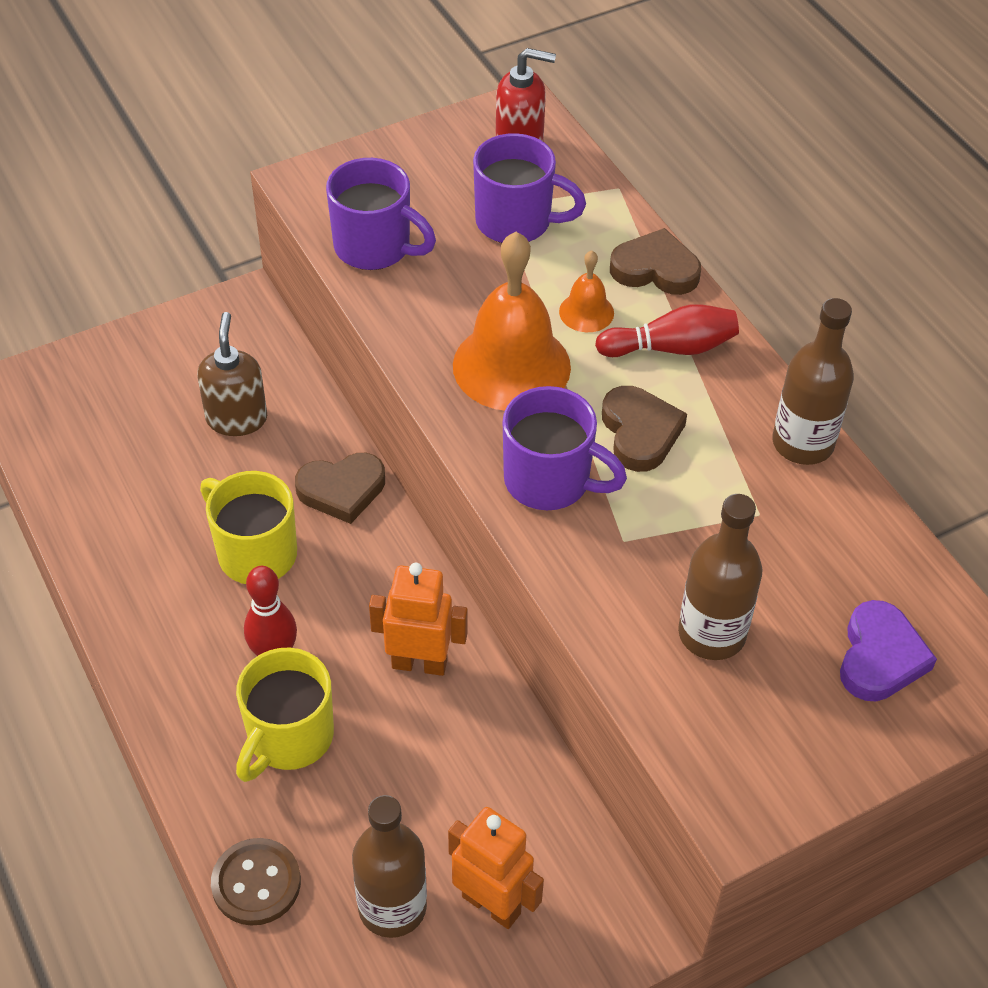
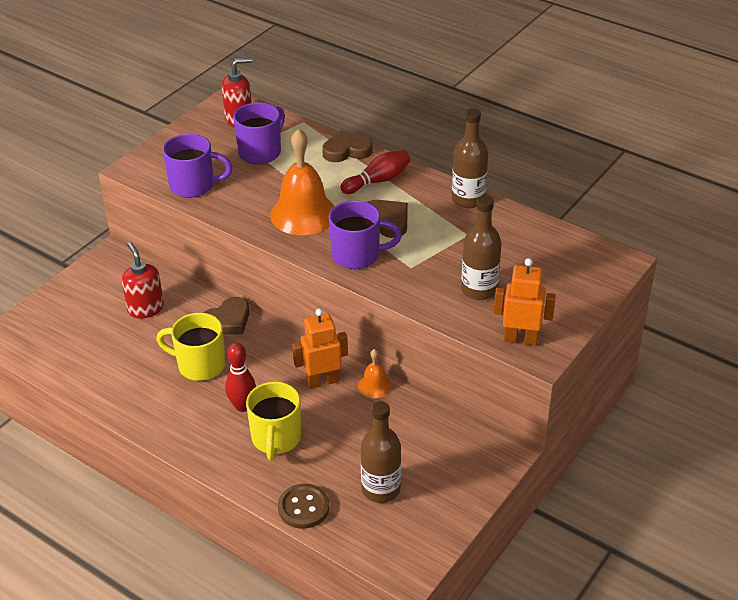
camera: 25 degrees left, 10 degrees down
brown soap dispenser [197,312,267,436] -> red soap dispenser [122,242,164,318]
orange robot [448,807,544,929] -> orange robot moved to [494,258,556,345]
purple mug [473,133,586,243] -> purple mug turned 45 degrees counterclockwise [233,103,285,164]
orange bell [559,250,614,332] -> orange bell moved to [358,349,392,398]
purple heart [840,600,937,701] -> none

